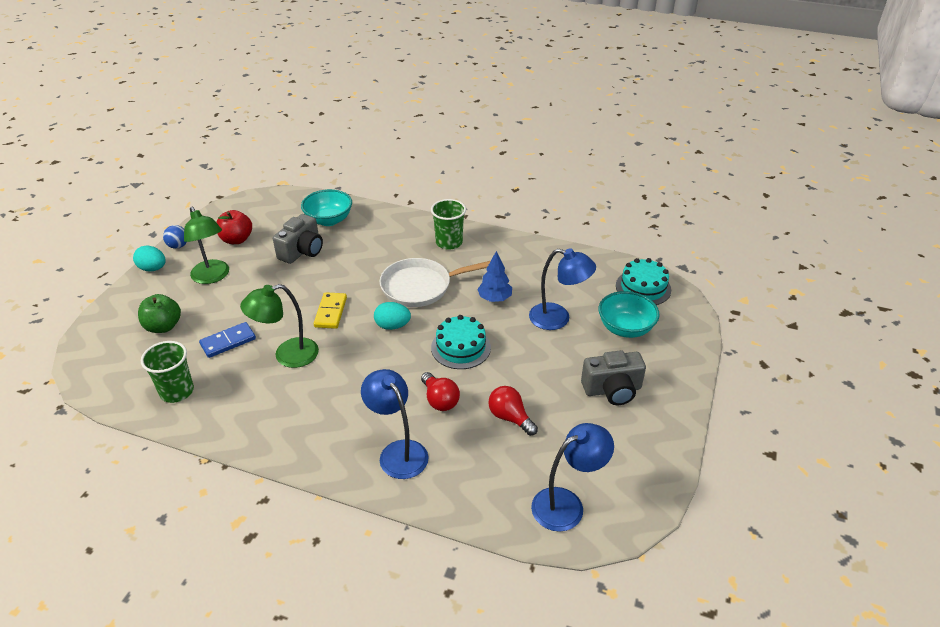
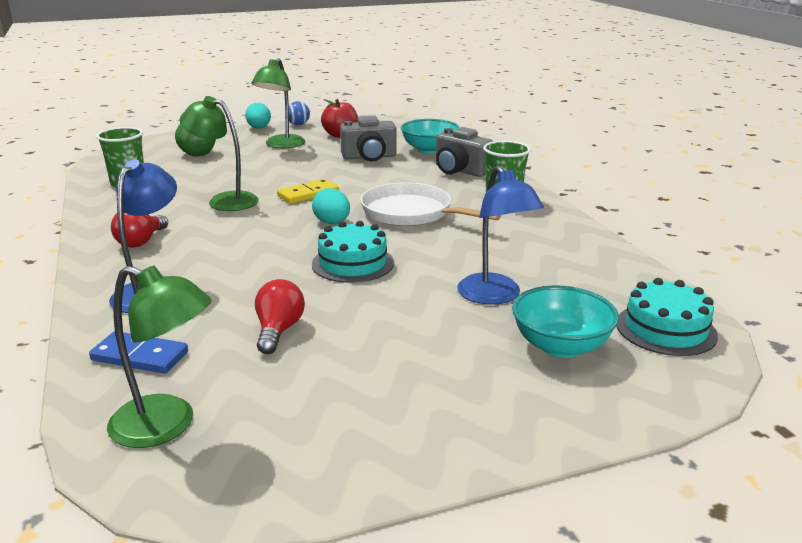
camera: 50 degrees right, 15 degrees down
blue domino [199,322,256,358] -> blue domino moved to [89,331,188,374]
red light bulb [421,372,460,411] -> red light bulb moved to [111,213,168,247]
blue tree [477,251,512,302] -> none
blue lamp [531,423,614,532] -> green lamp [107,266,212,448]
grey camera [581,350,646,405] -> grey camera moved to [436,127,494,177]

